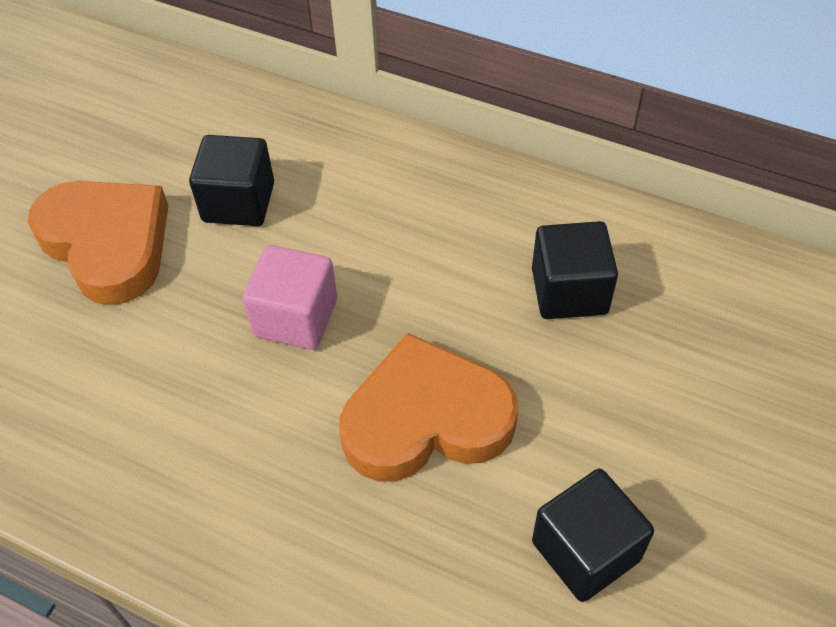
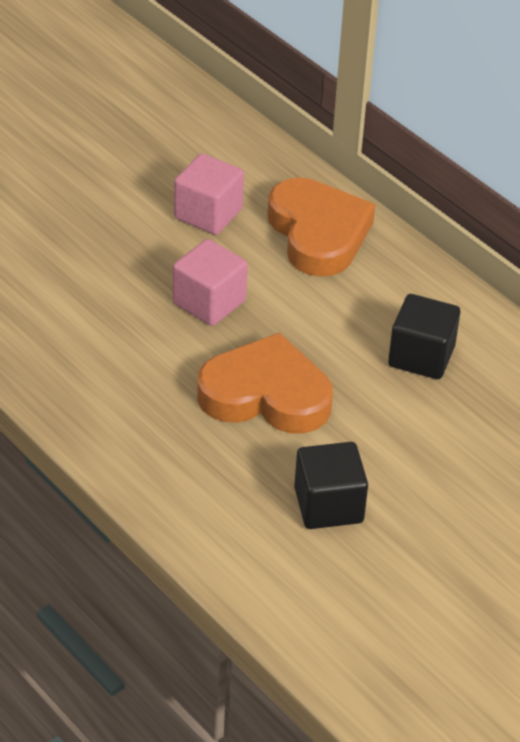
camera: 20 degrees right, 10 degrees down
orange heart [28,181,168,305] -> orange heart moved to [267,178,375,277]
black cube [189,135,274,226] -> pink cube [174,153,244,235]

